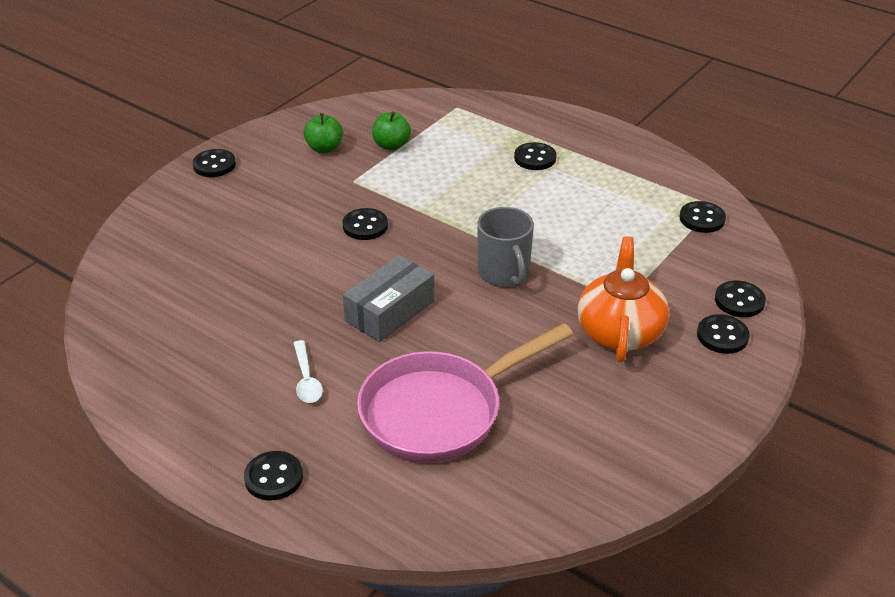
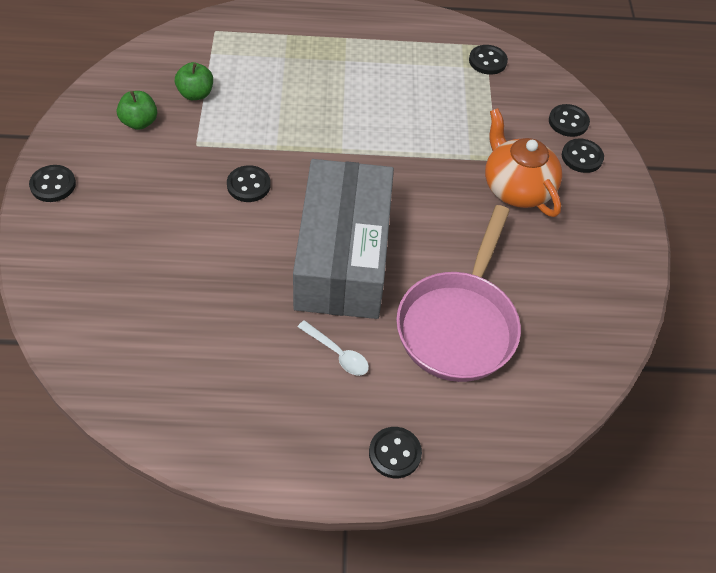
camera: 40 degrees left, 15 degrees up
grey box [343,255,434,342] -> grey box [293,159,394,319], size x1.88
grey mug [477,207,534,287] -> none
black button [514,142,557,170] -> none

